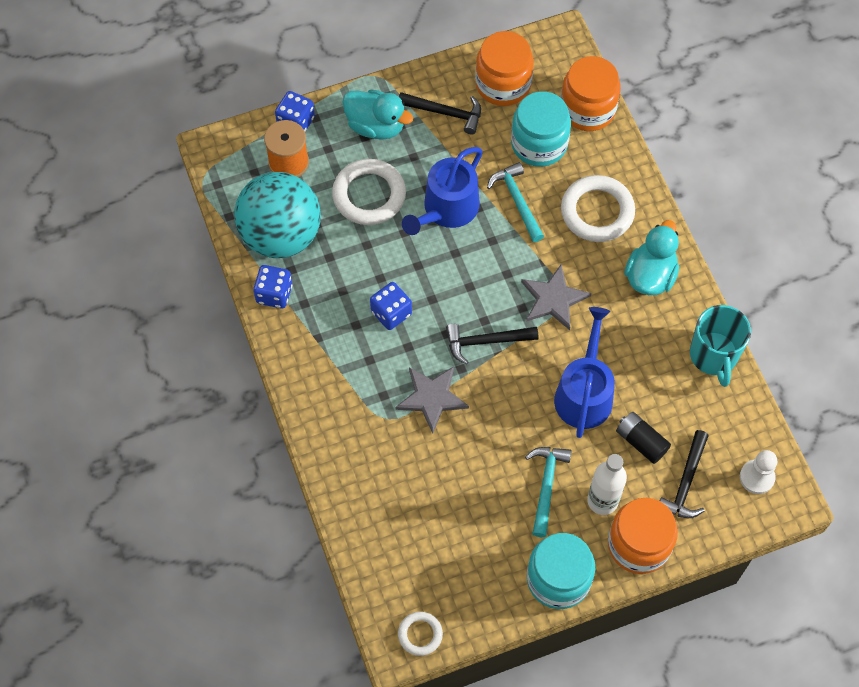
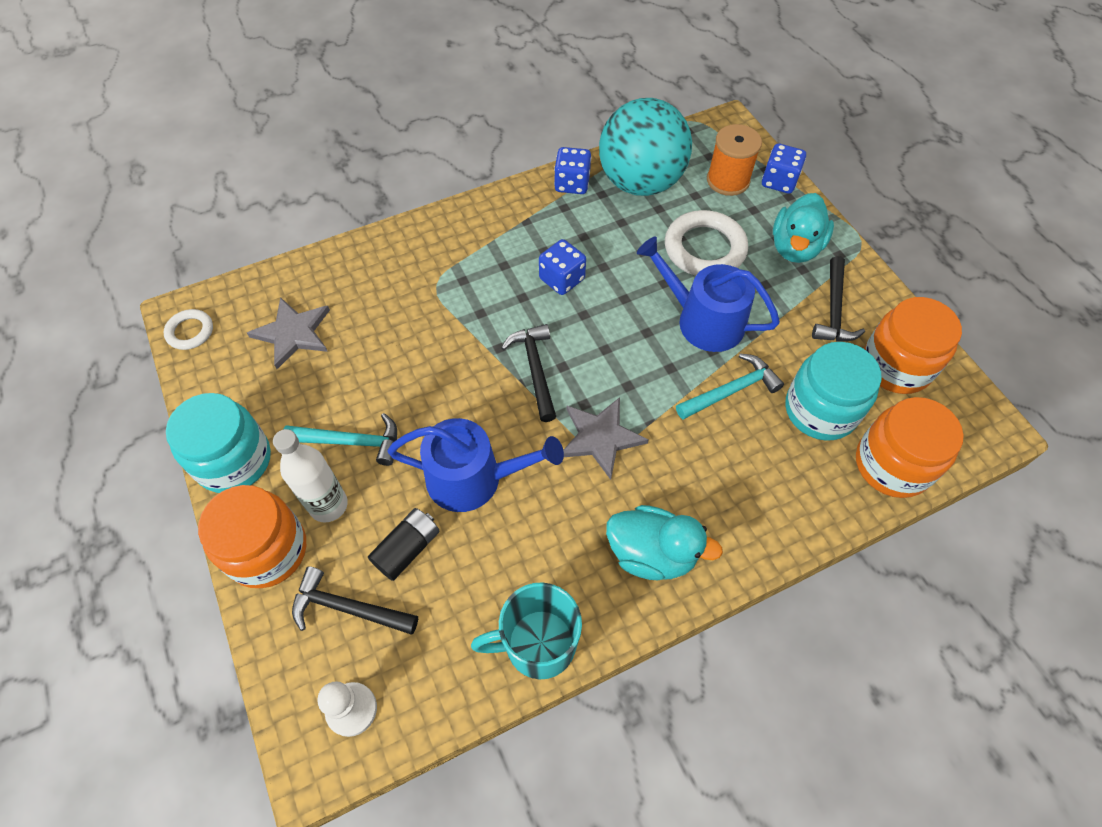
camera: 85 degrees right, 5 degrees down
grey star [395,367,469,434] -> grey star moved to [247,297,330,369]
white ring [561,175,635,242] -> none

